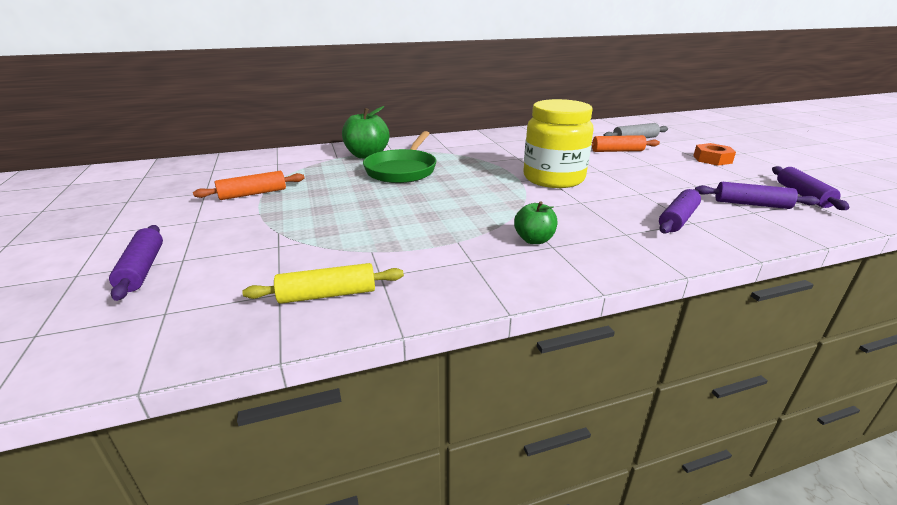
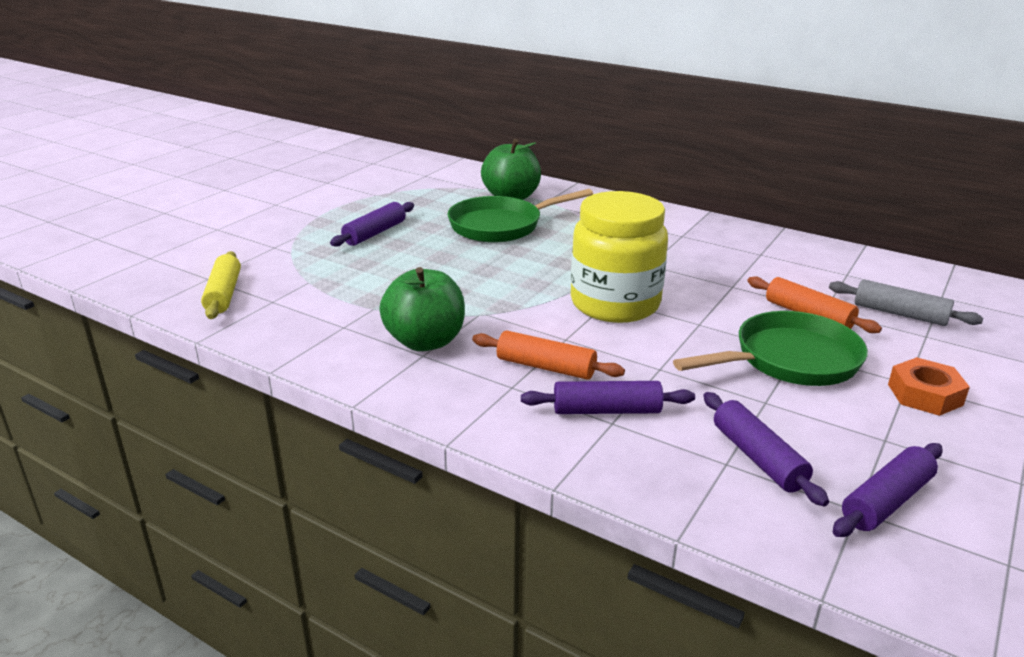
camera: 50 degrees right, 0 degrees up
purple rolling pin [109,225,163,301] -> purple rolling pin moved to [330,202,414,247]
orange rolling pin [193,171,305,200] -> orange rolling pin moved to [472,331,625,380]
yellow rolling pin [242,263,404,304] -> yellow rolling pin turned 45 degrees clockwise [201,251,241,319]
green apple [514,201,557,244] -> green apple [379,267,465,351], size x1.64
none -> green pan [673,311,868,386]

